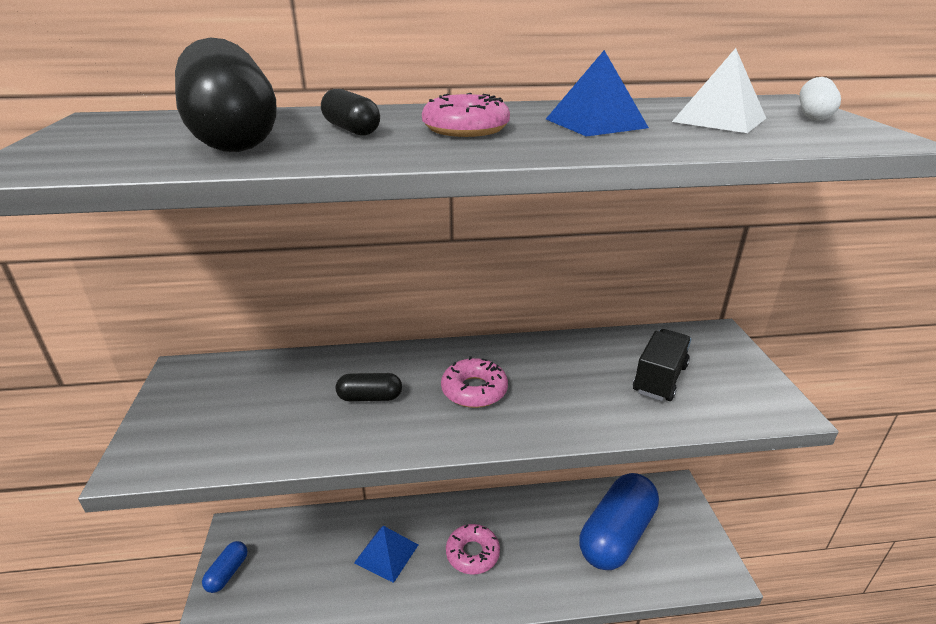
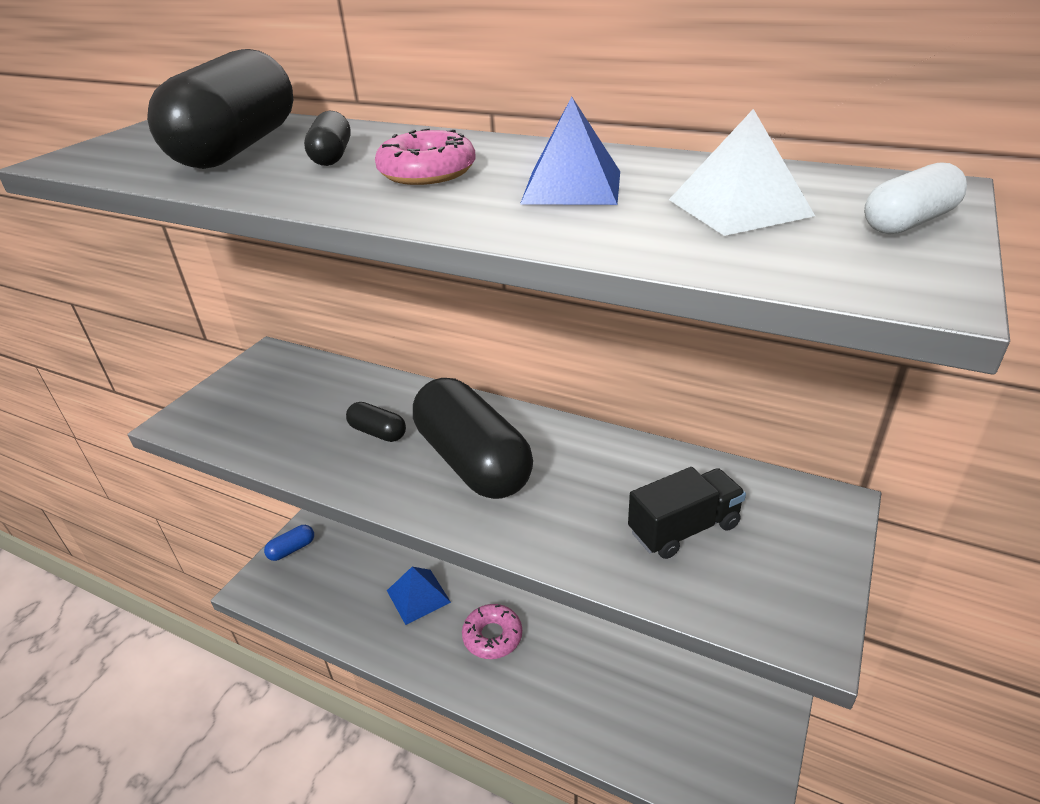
camera: 35 degrees right, 5 degrees up
pink donut [441,356,508,408] -> black capsule [413,378,533,499]
blue capsule [579,473,659,570] -> none

